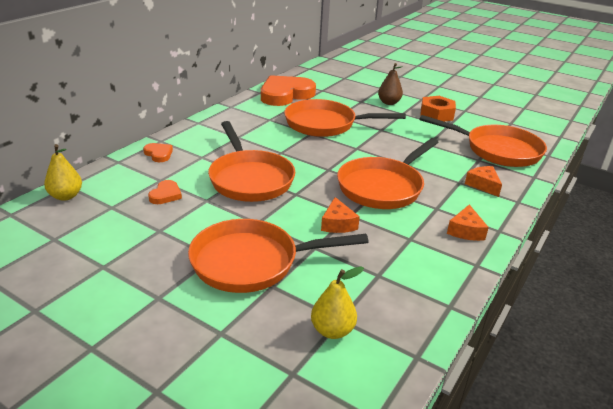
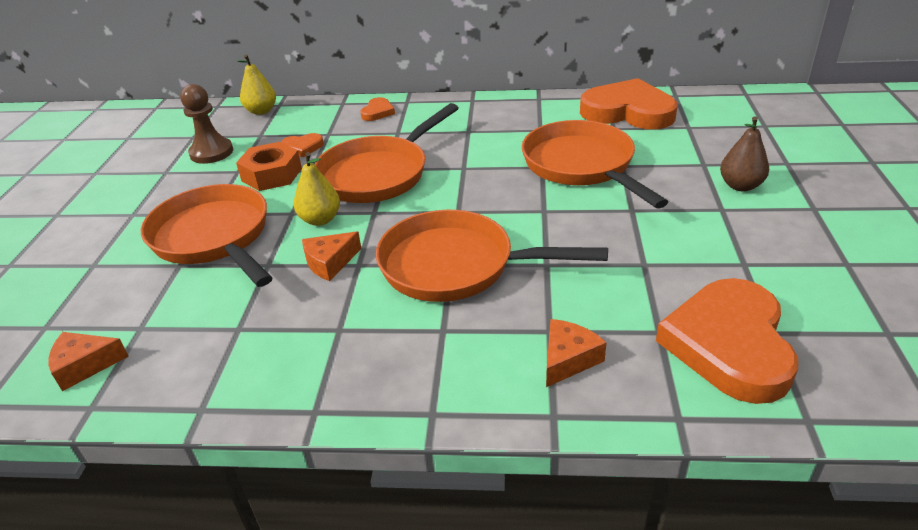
camera: 65 degrees right, 5 degrees up
yellow pear [311,267,364,339] -> yellow pear moved to [294,152,340,226]
orange pan [419,115,547,167] -> orange heart [656,278,798,404]
orange nut [420,96,456,122] -> orange nut moved to [236,142,302,191]
orange cheese [447,204,489,241] -> orange cheese moved to [48,332,129,391]
none -> brown pawn [180,84,233,164]

